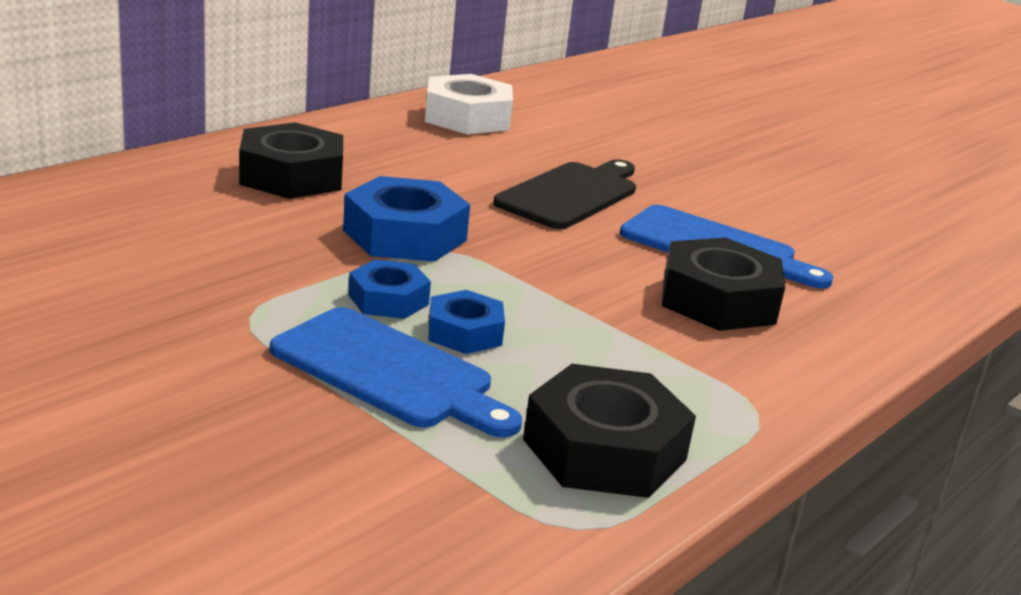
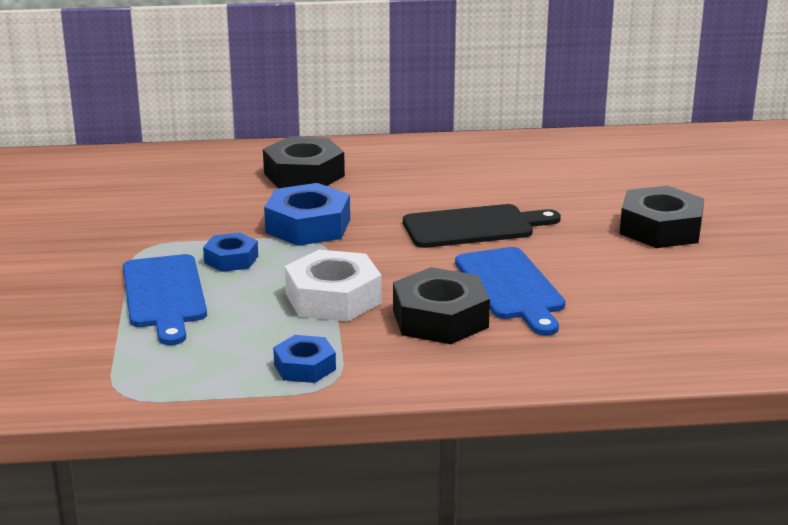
camera: 45 degrees right, 0 degrees up
white nut [425,74,513,134] -> white nut moved to [285,250,382,322]
blue nut [429,290,505,354] -> blue nut moved to [273,335,336,383]
black nut [523,364,696,498] -> black nut moved to [620,186,704,248]

